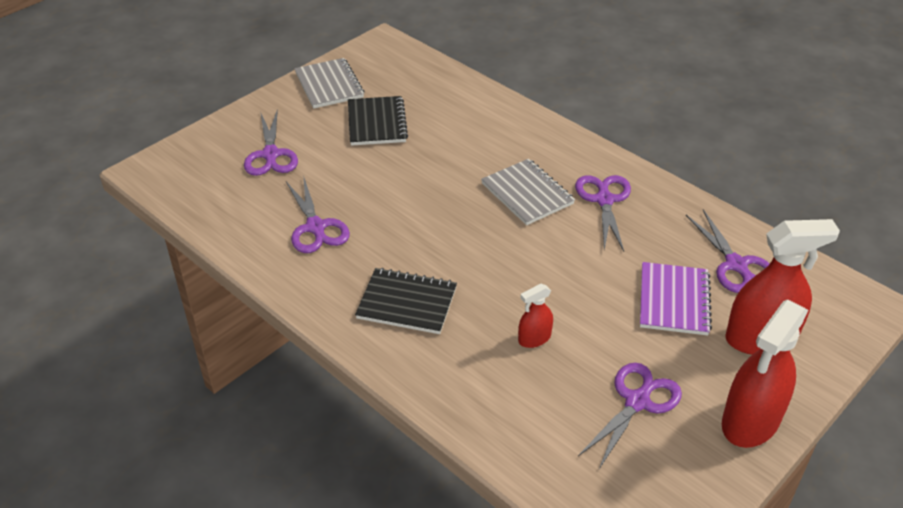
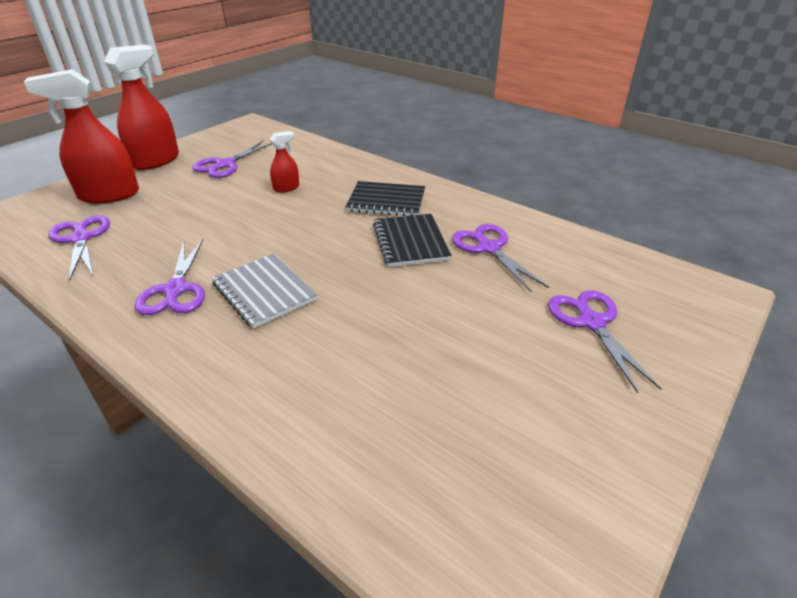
camera: 175 degrees right, 5 degrees down
grey notebook [294,58,364,109] -> none
black notebook [348,96,408,146] -> black notebook moved to [373,214,451,267]
purple notebook [640,262,712,336] -> none

